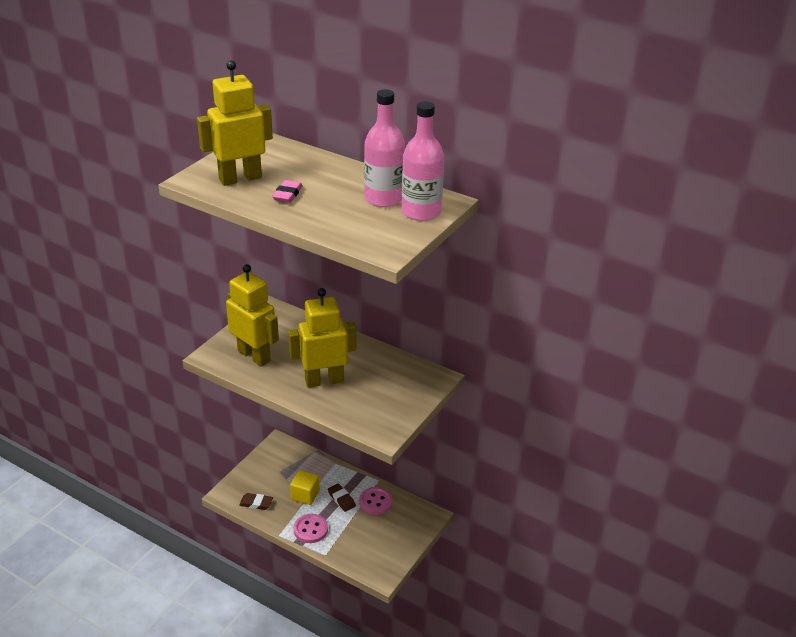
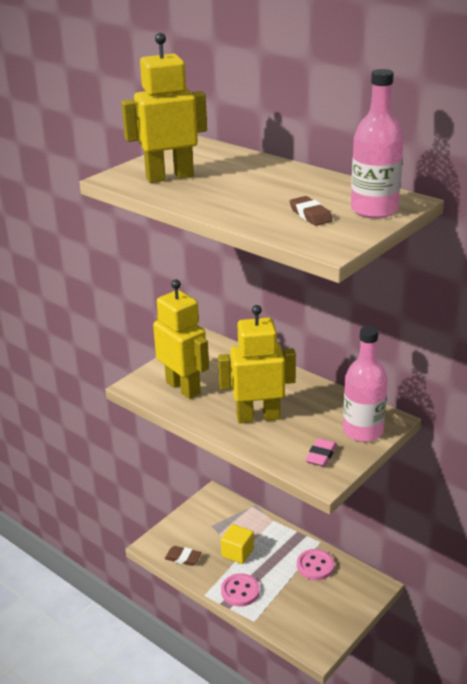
camera: 10 degrees right, 5 degrees down
pink eraser [272,180,303,203] -> pink eraser moved to [305,438,337,467]
brown eraser [328,483,356,512] -> brown eraser moved to [289,196,333,226]
pink bottle [364,89,405,207] -> pink bottle moved to [343,326,388,442]

